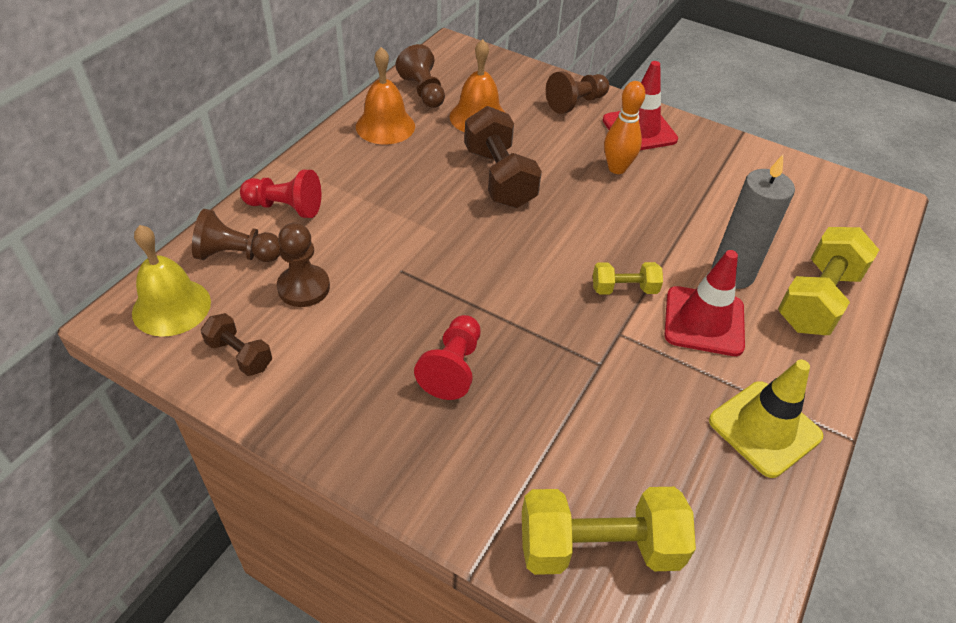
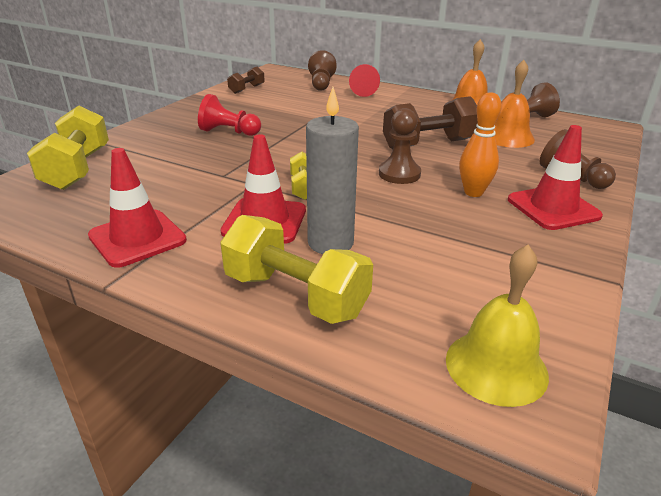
camera: 90 degrees right, 15 degrees down
yellow bell [132,225,211,337] -> yellow bell moved to [446,245,549,407]
brown pawn [277,223,330,307] -> brown pawn moved to [379,108,421,184]
yellow traffic cone [709,360,823,478] -> red traffic cone [88,148,187,268]

